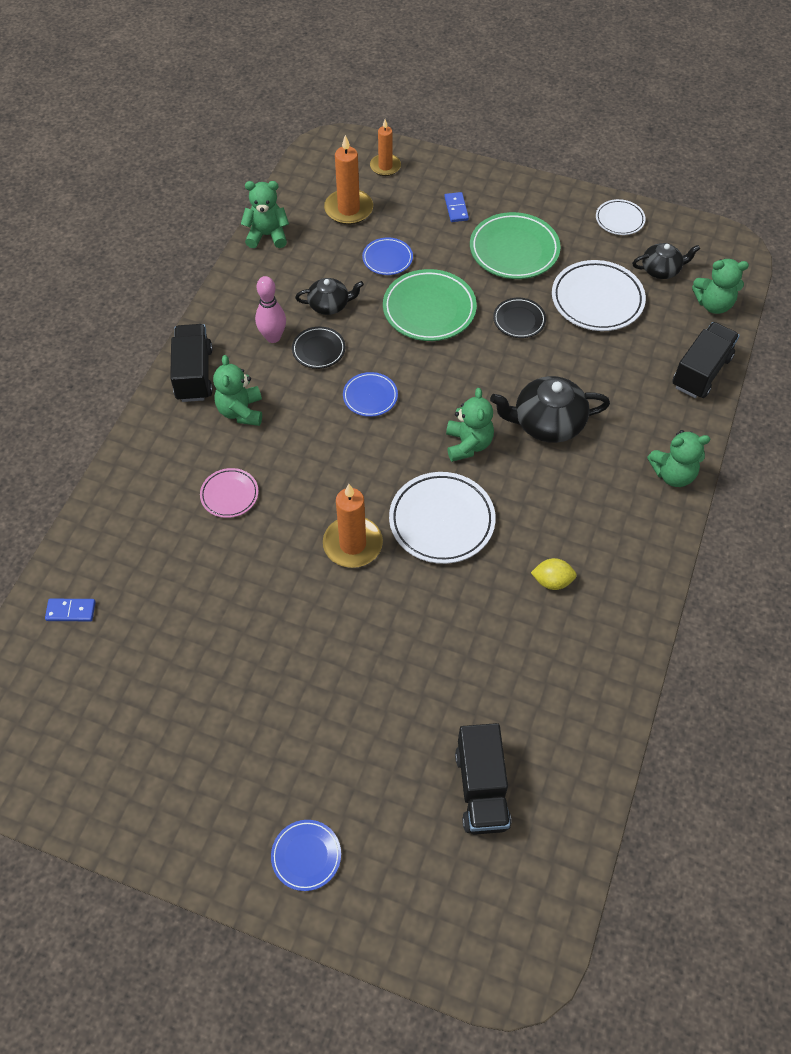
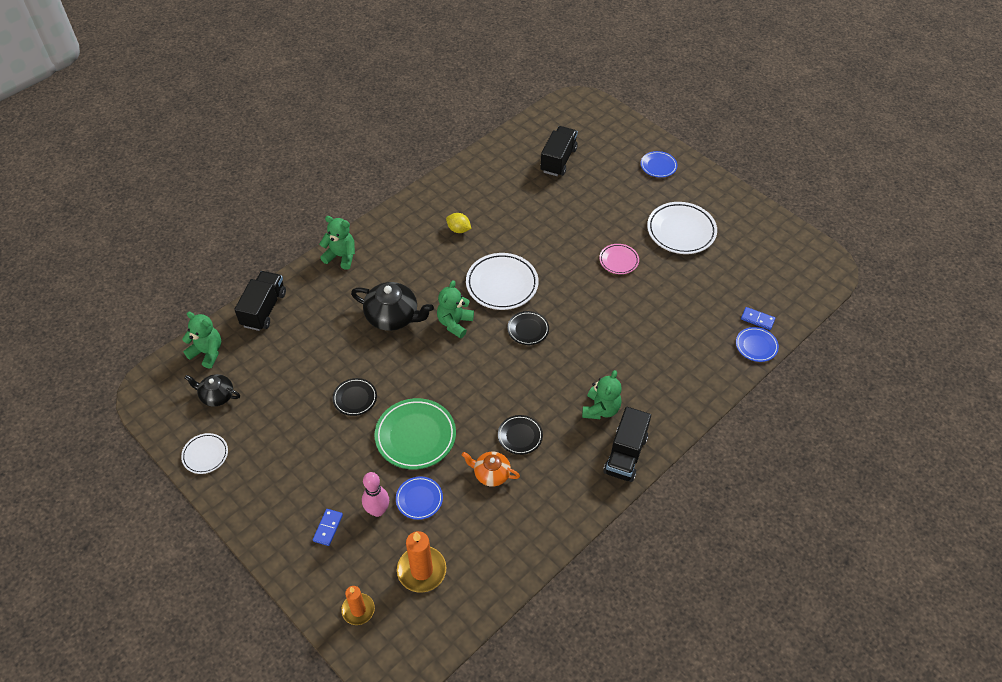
camera: 155 degrees left, 5 degrees down
pink plate [200,468,259,518] -> pink plate moved to [599,244,639,274]
green teddy bear [241,181,289,248] -> none
pink bowling pin [255,276,286,343] -> pink bowling pin moved to [362,472,389,517]
black teapot [295,278,364,315] -> orange teapot [462,452,520,487]
orange candle [323,484,383,568] -> none
blue plate [343,372,398,417] -> blue plate moved to [736,327,779,362]
green plate [470,212,561,279] -> none
white plate [552,260,646,331] -> white plate moved to [647,202,717,254]
black truck [672,322,740,398] -> black truck turned 135 degrees clockwise [234,271,286,331]
none -> black plate [507,311,549,345]

